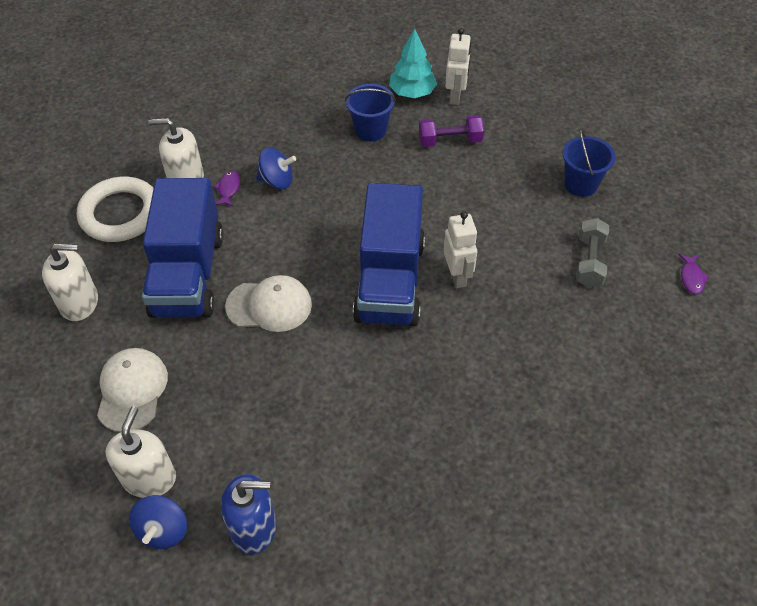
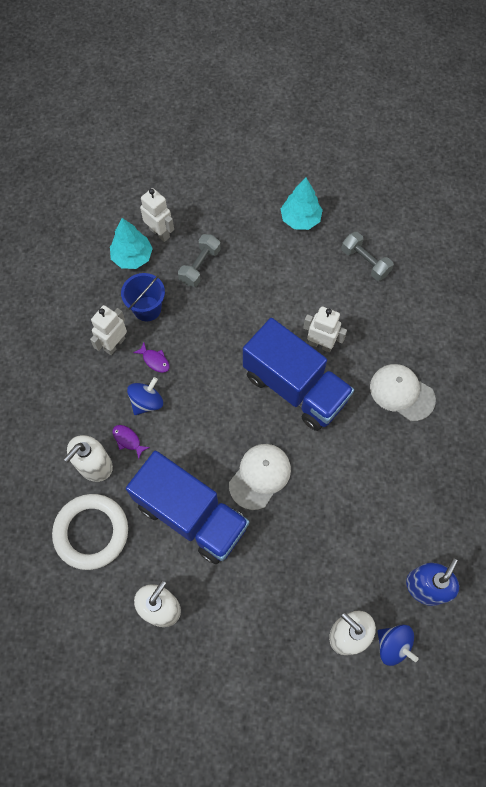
camera: 55 degrees left, 15 degrees up
white cap [97,348,168,432] -> white cap moved to [370,364,436,421]
purple dumbbell [419,115,484,147] -> grey dumbbell [178,234,221,287]
blue bucket [563,128,615,197] -> turquoise tree [281,178,323,230]
purple fish [679,254,709,294] -> purple fish moved to [133,343,169,373]
none -> white robot [90,305,127,355]

